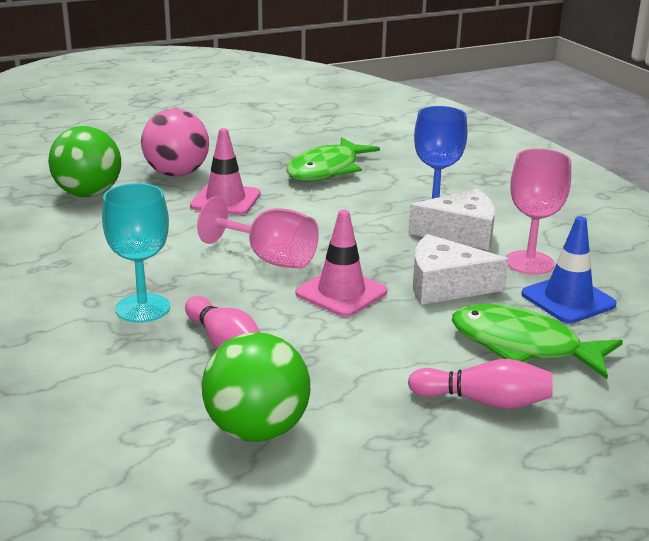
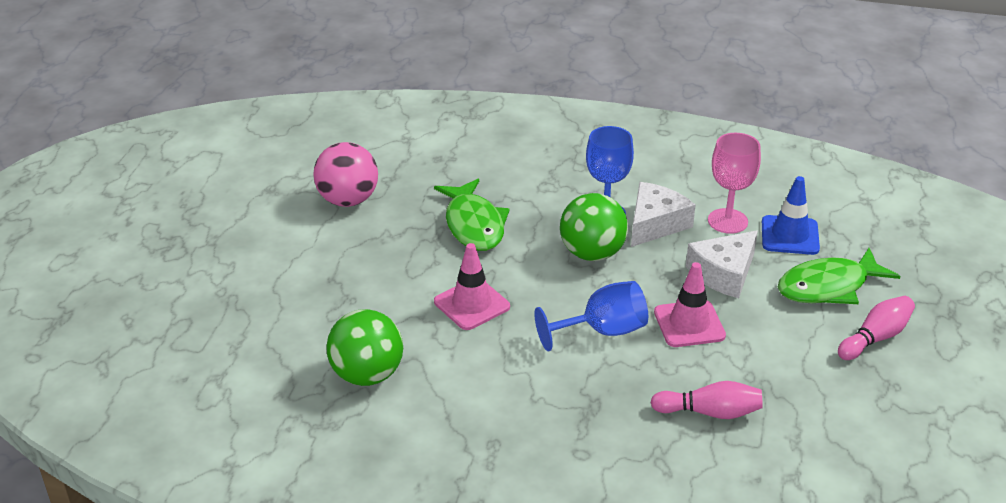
camera: 50 degrees left, 10 degrees up
turquoise goblet [102,183,170,323] -> none
pink ball [141,109,209,177] -> pink ball moved to [313,142,378,207]
pink goblet [197,197,319,269] -> blue goblet [534,281,648,351]
green ball [202,332,310,442] -> green ball moved to [560,193,628,261]

